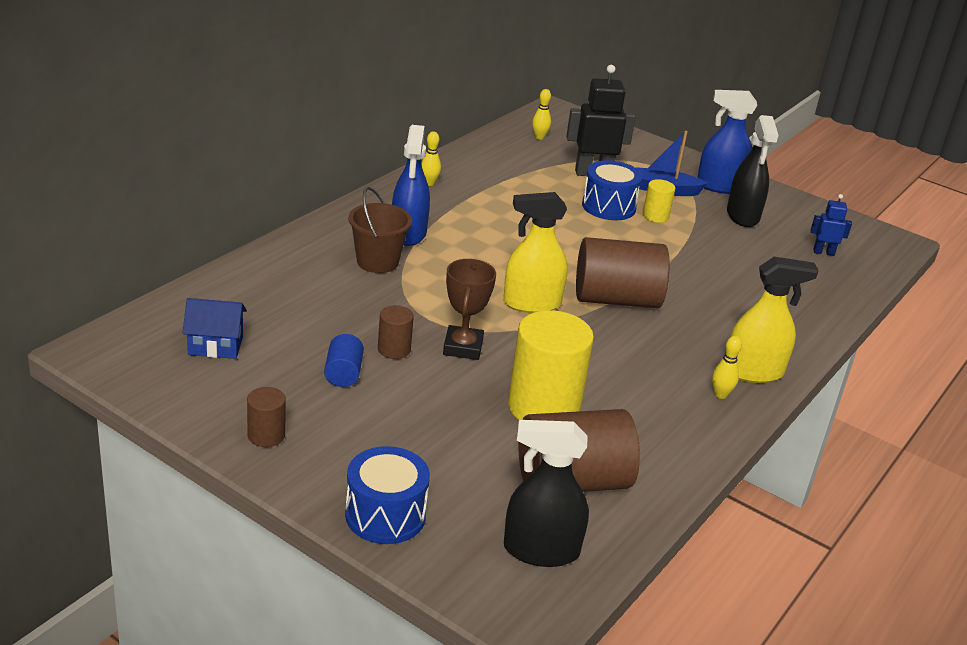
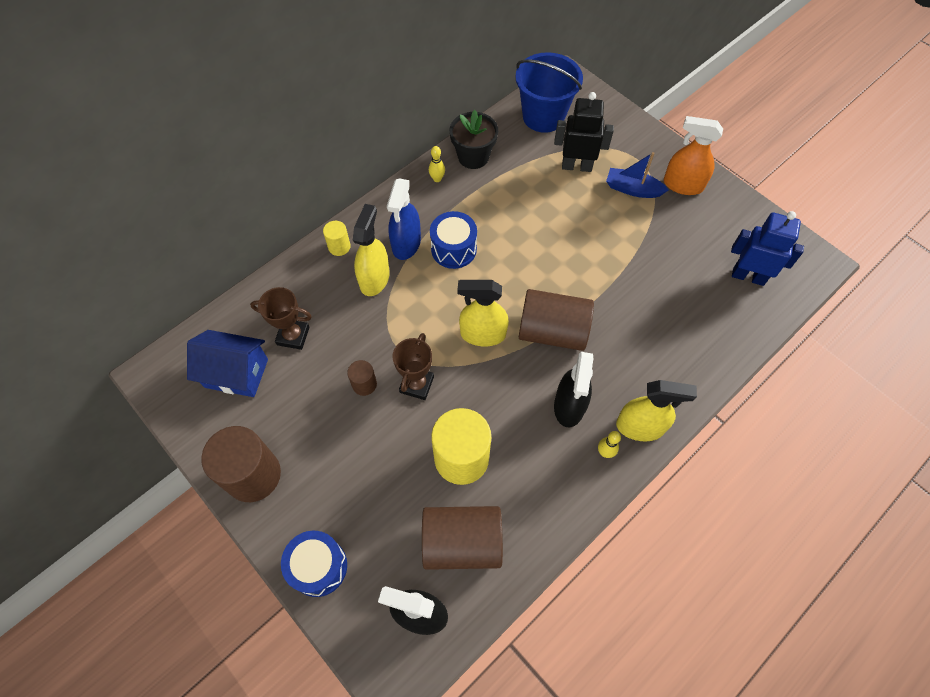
camera: 15 degrees right, 30 degrees up
blue house [183,298,247,359] -> blue house [187,330,268,397], size x1.51
brown cylinder [247,387,286,447] -> brown cylinder [201,426,281,502], size x2.09
blue cylinder [324,334,364,387] -> none
brown bucket [348,187,412,273] -> yellow spray bottle [353,204,390,296]
yellow bowling pin [532,89,551,140] -> blue bucket [515,52,583,133]
blue drum [582,160,642,220] -> blue drum moved to [430,211,477,269]
yellow cylinder [643,179,675,223] -> yellow cylinder moved to [323,221,351,256]
blue spray bottle [697,90,757,194] -> orange spray bottle [664,116,723,195]
black spray bottle [727,115,778,227] -> black spray bottle moved to [554,352,594,427]
blue robot [810,194,852,256] -> blue robot [731,211,804,286], size x1.88
none -> brown trophy [250,287,312,350]
none -> black flower pot [450,110,498,169]

